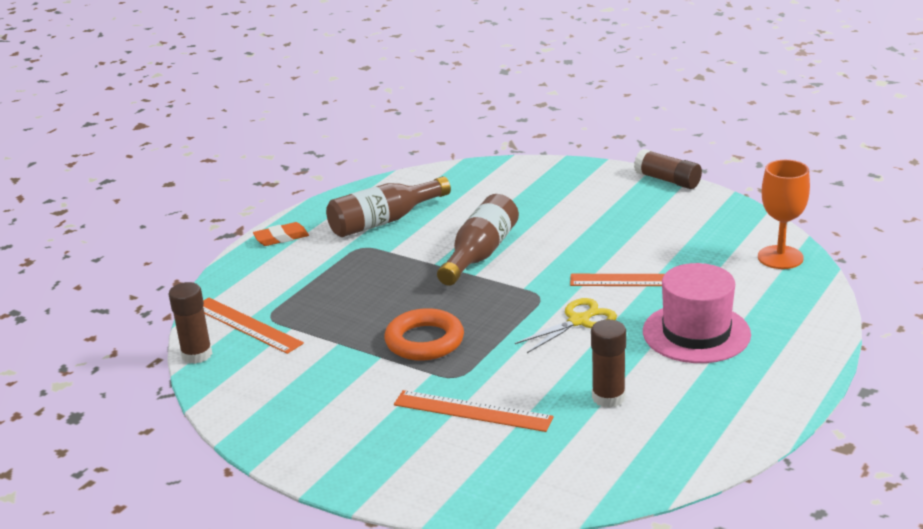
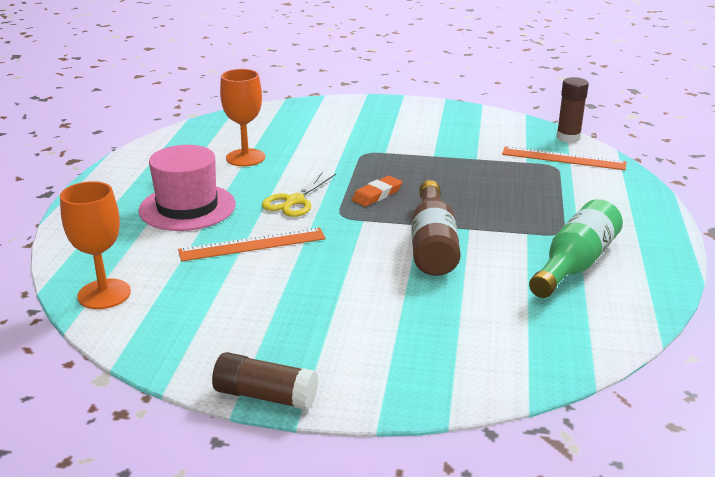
camera: 155 degrees right, 0 degrees up
orange eraser [253,222,309,246] -> orange eraser moved to [352,176,402,207]
brown bottle [326,176,451,237] -> green bottle [529,199,623,298]
orange ring [384,308,464,361] -> none
orange ruler [394,390,554,432] -> none
brown glue stick [591,320,626,408] -> orange goblet [220,69,265,166]

